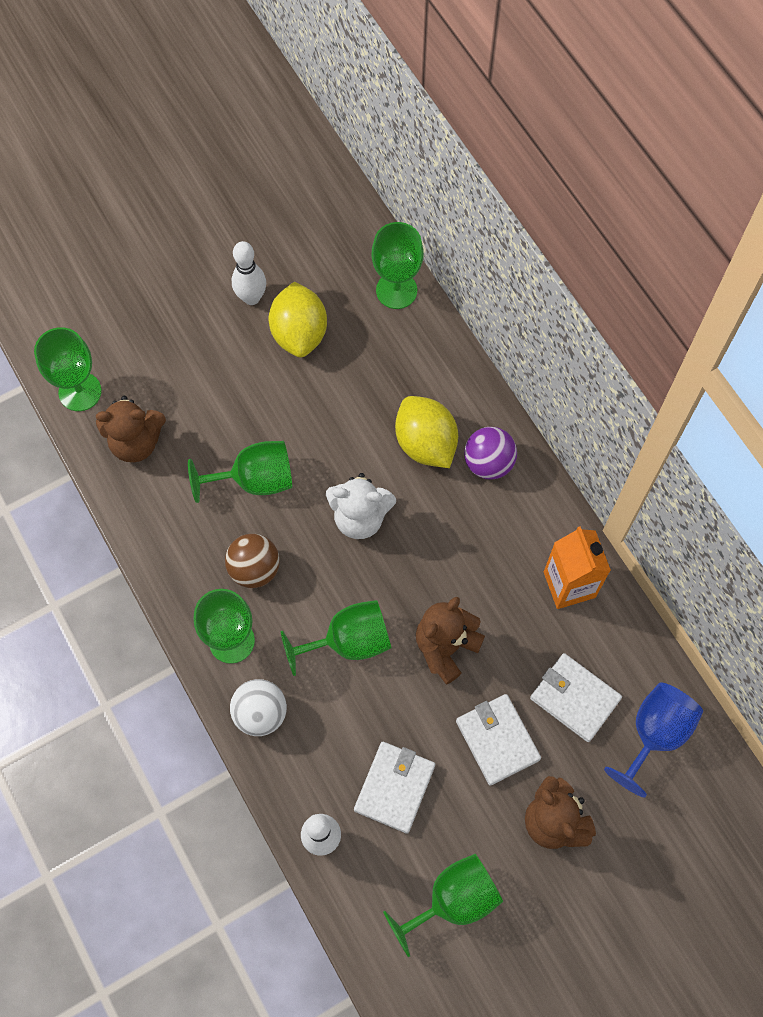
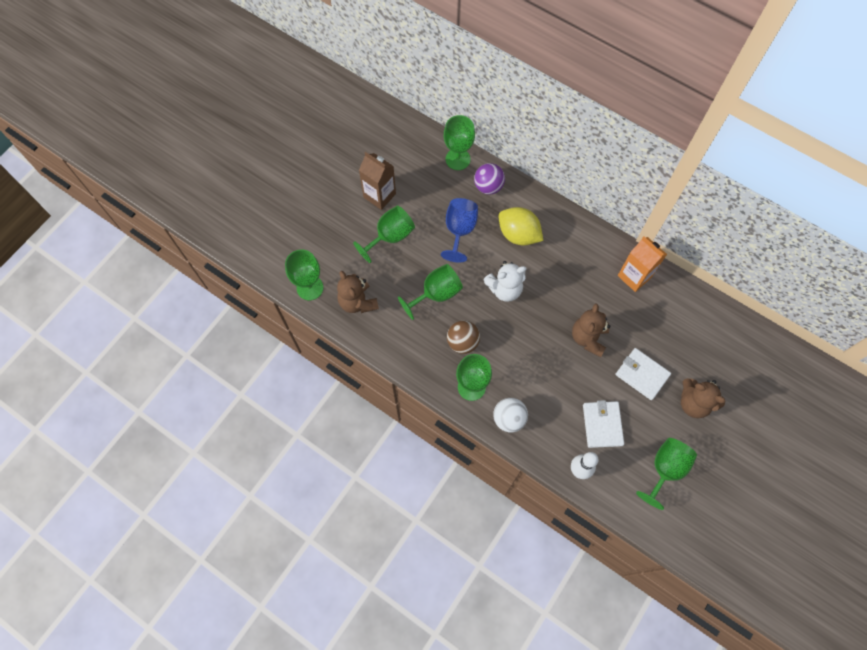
camera: 25 degrees left, 0 degrees up
brown teddy bear [96,396,166,462] -> brown teddy bear turned 90 degrees clockwise [337,271,379,313]
white bowling pin [232,241,266,305] -> brown carton [359,152,396,210]
yellow lemon [269,282,327,357] -> none
green goblet [281,600,392,676] -> green goblet moved to [353,206,415,263]
purple ball [464,427,517,479] -> purple ball moved to [474,163,505,195]
white wallet [530,653,622,742] -> none
blue goblet [604,682,703,798] -> blue goblet moved to [441,198,478,263]

